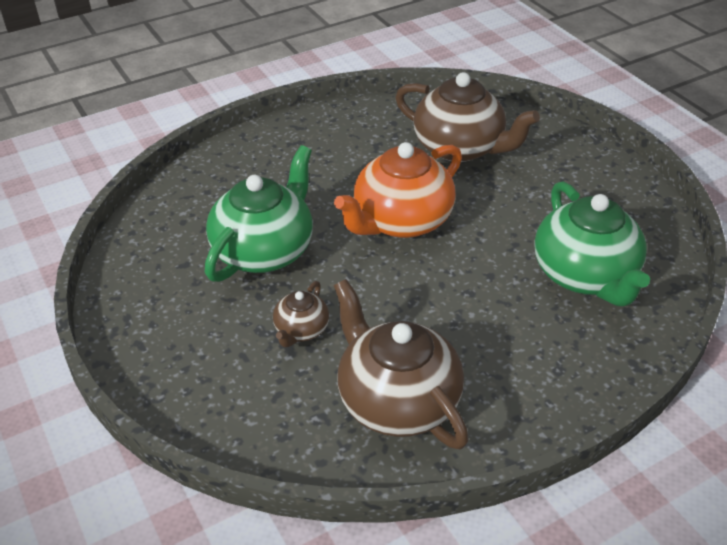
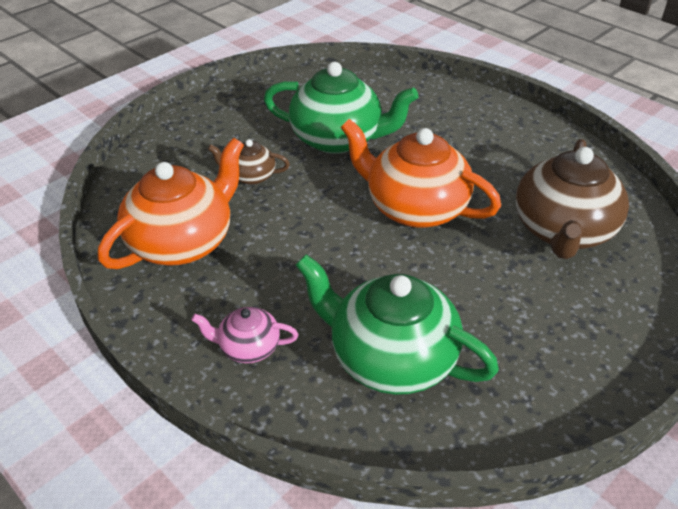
camera: 75 degrees right, 0 degrees up
brown teapot [334,279,469,450] -> orange teapot [98,138,244,269]
green teapot [534,181,650,306] -> green teapot turned 60 degrees clockwise [295,254,499,395]
none -> pink teapot [191,307,298,363]

